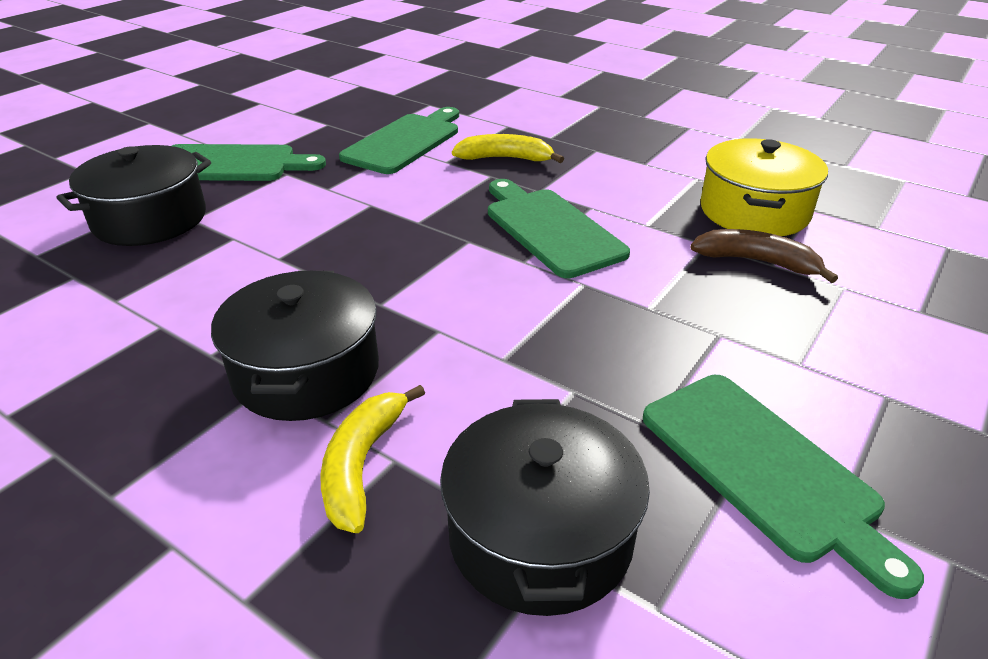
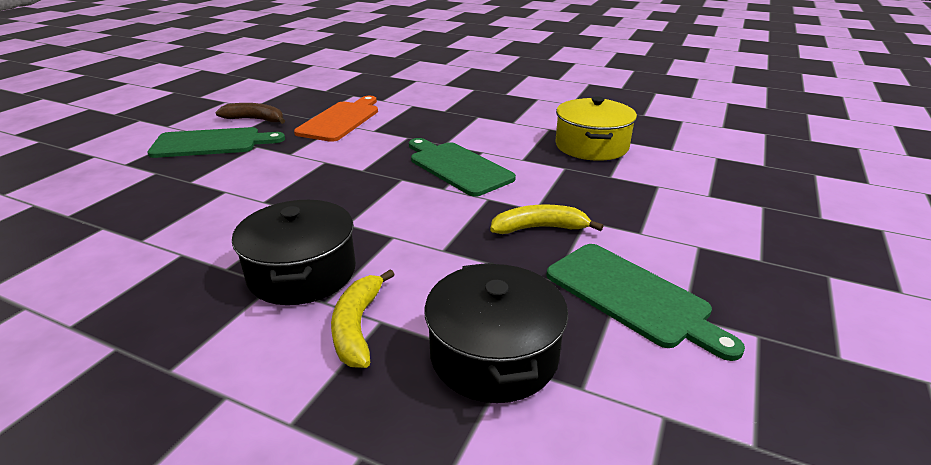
camera: 10 degrees left, 5 degrees down
black pot [57,145,211,246] -> none
green cutting board [339,107,459,174] -> orange cutting board [294,96,378,142]
yellow banana [452,134,564,163] -> yellow banana moved to [490,204,603,234]
brown banana [690,229,838,283] -> brown banana moved to [216,103,285,124]

